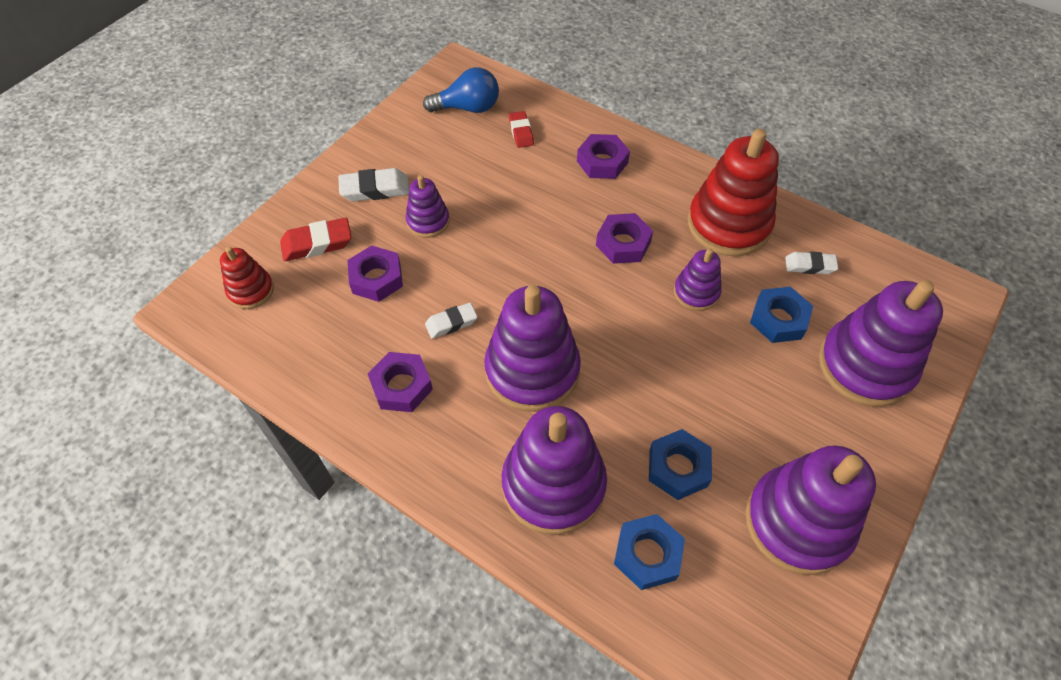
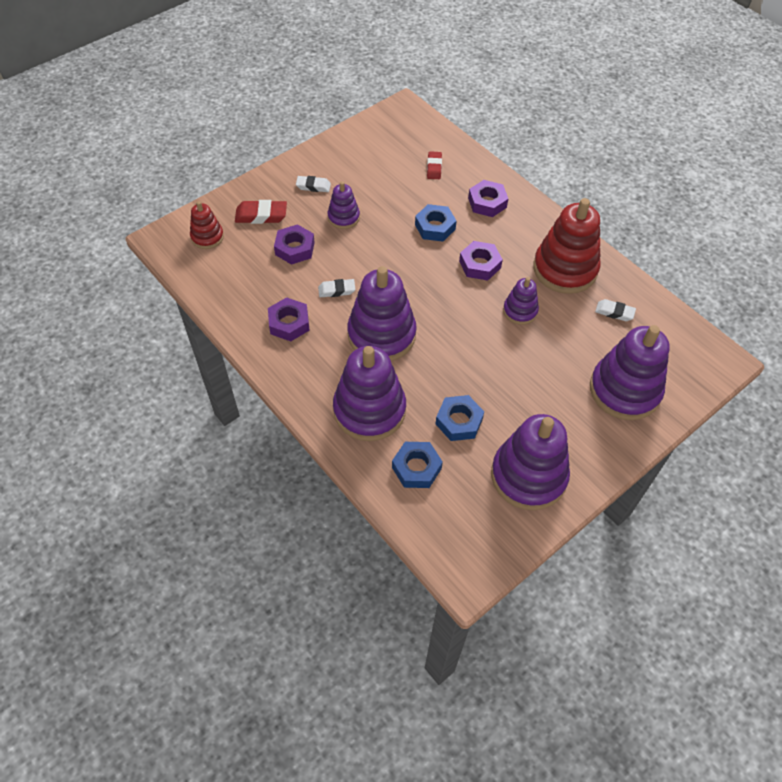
camera: 15 degrees right, 0 degrees up
white eraser [338,168,409,201] -> white eraser [296,176,331,192], size x0.66
blue light bulb [423,67,499,113] -> none
blue nut [750,287,813,343] -> blue nut moved to [415,204,457,242]

